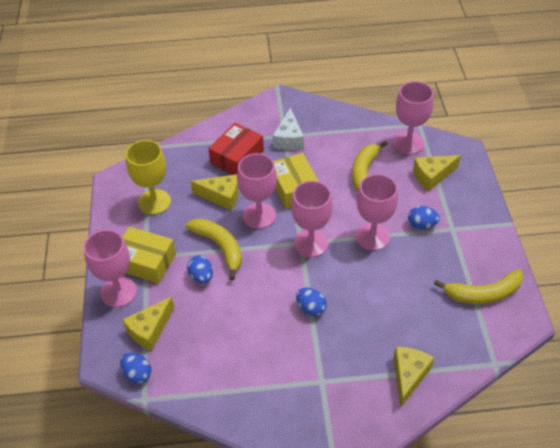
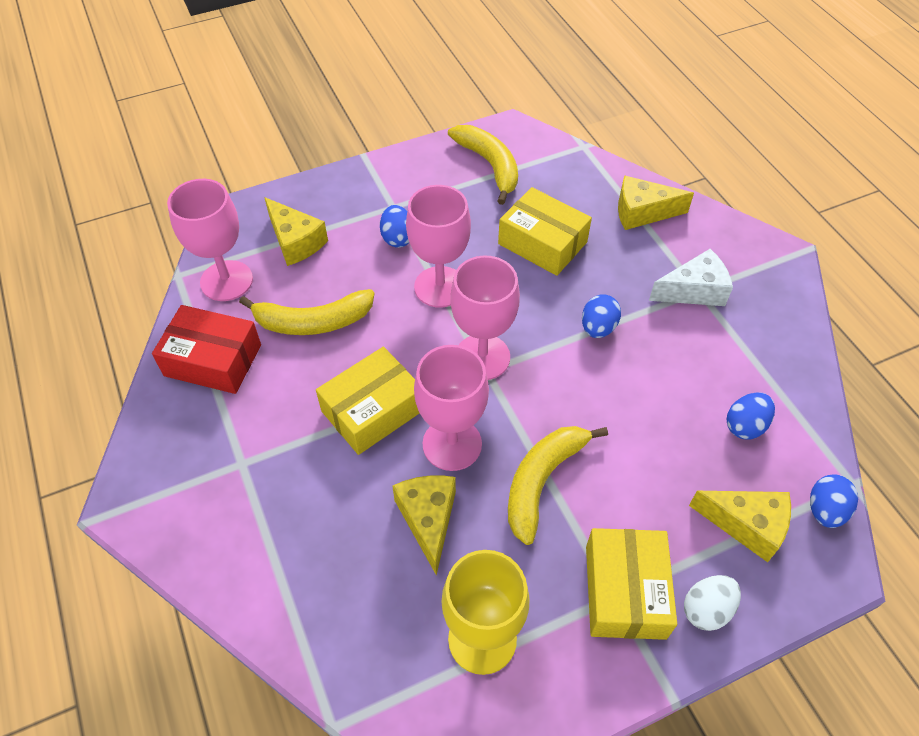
camera: 110 degrees left, 5 degrees up
pink goblet [84,230,137,307] -> white egg [684,575,741,631]
blue egg [187,255,213,284] -> blue egg moved to [727,392,775,440]
red box [208,123,264,175] -> red box moved to [152,305,261,394]
white cheese [273,107,304,150] -> white cheese moved to [649,249,733,306]
none -> yellow box [498,187,592,276]

